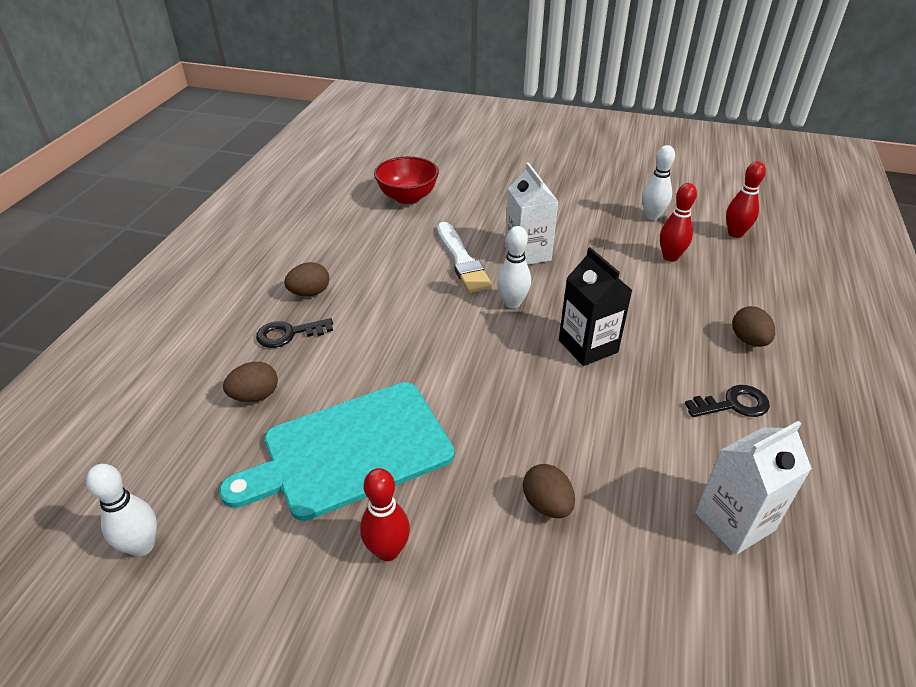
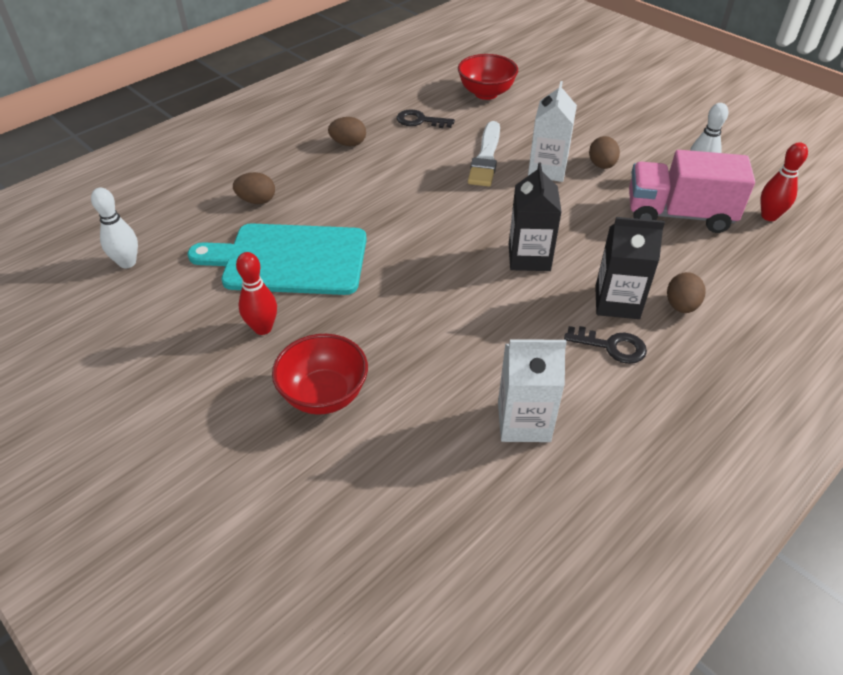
camera: 30 degrees right, 5 degrees up
black key [256,318,333,348] -> black key moved to [397,109,455,128]
white bowling pin [497,226,531,308] -> none
brown egg [523,464,575,518] -> brown egg moved to [589,136,620,169]
red bowling pin [660,183,697,262] -> pink truck [629,150,755,233]
none -> red bowl [272,334,368,415]
none -> black carton [595,217,665,319]

